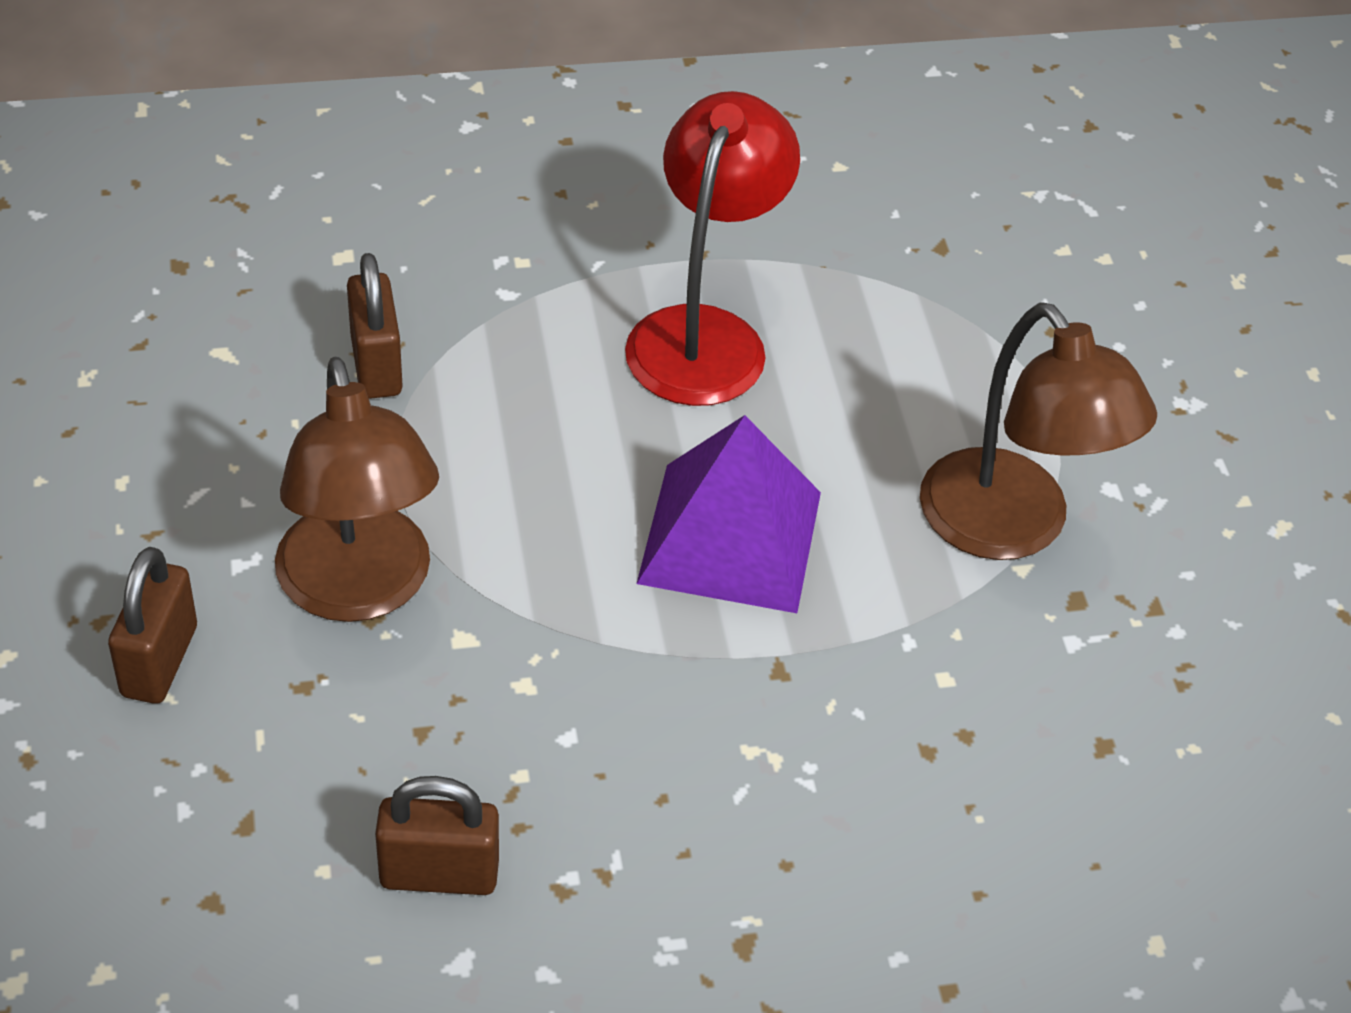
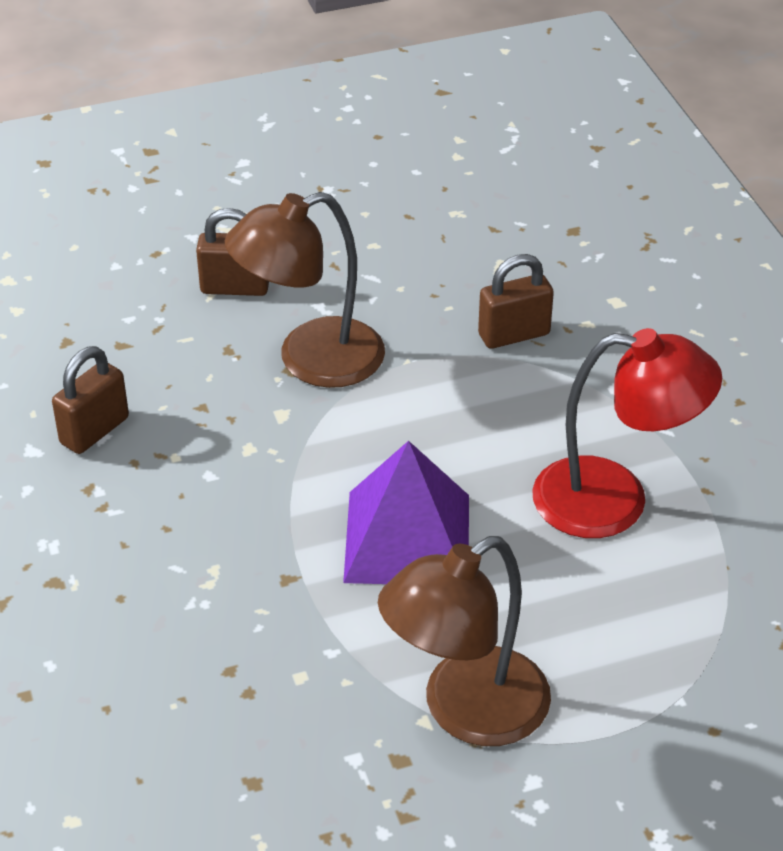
camera: 85 degrees right, 5 degrees down
brown padlock [375,776,499,895] -> brown padlock turned 45 degrees clockwise [52,346,129,454]

